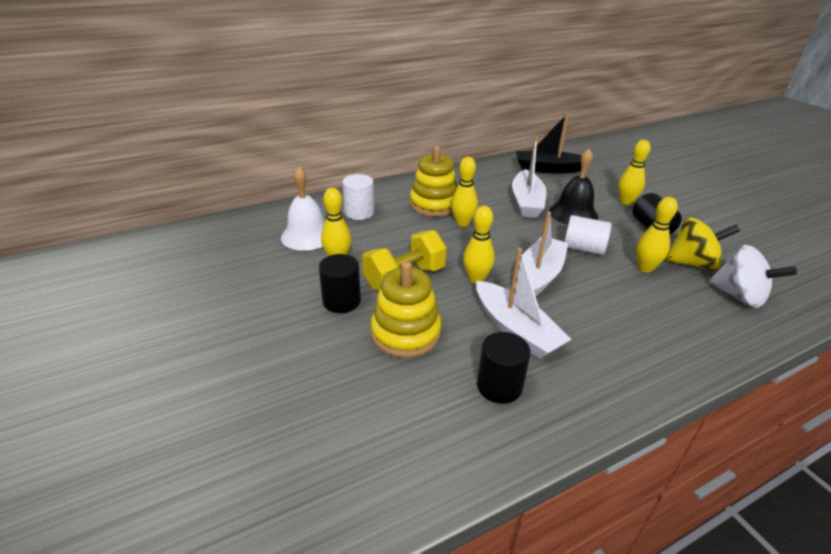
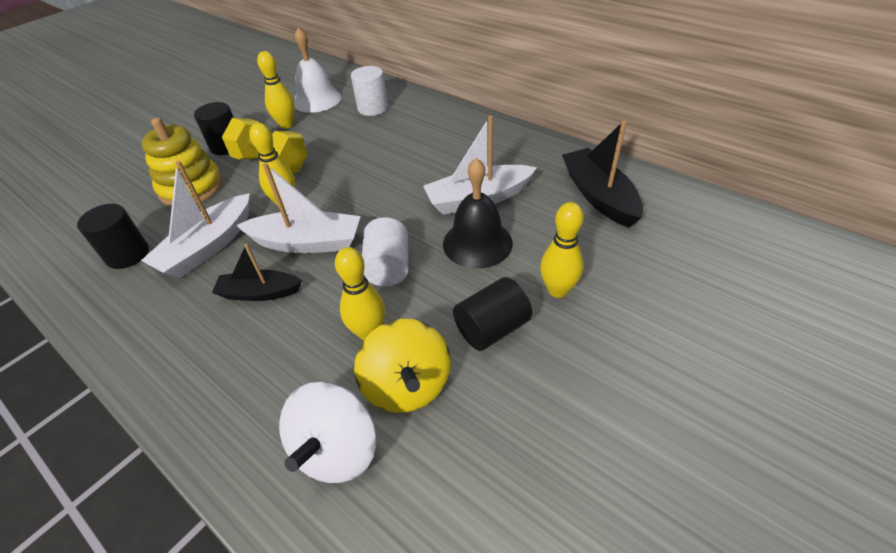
camera: 70 degrees right, 10 degrees up
yellow stacking toy [410,146,458,217] -> none
yellow bowling pin [451,157,478,227] -> none
none -> black boat [212,244,302,301]

